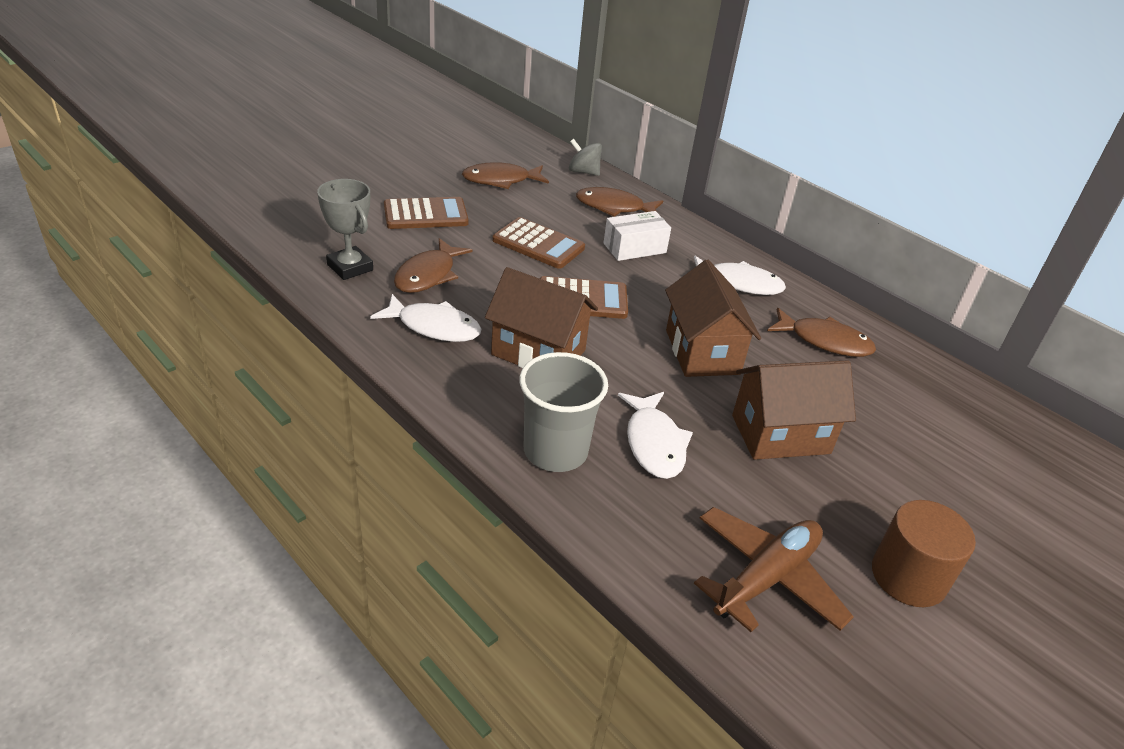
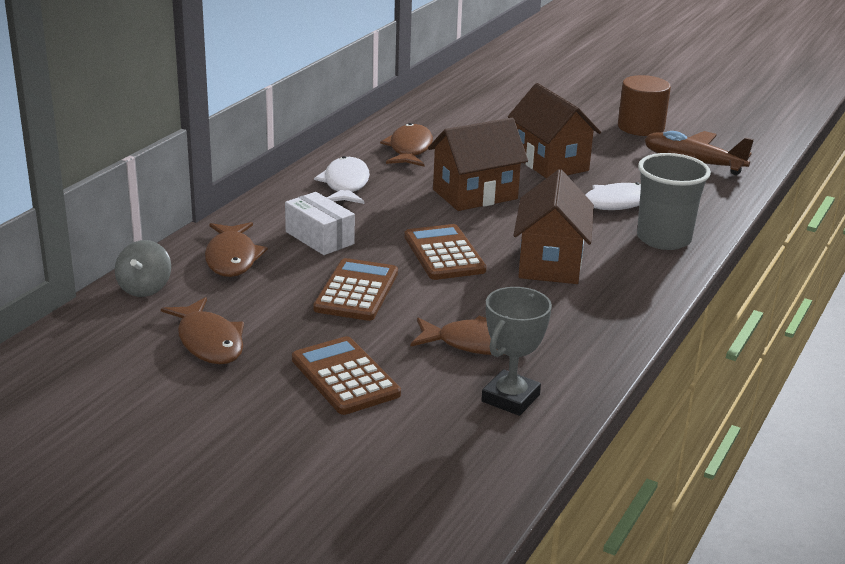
camera: 105 degrees left, 10 degrees down
white fish [370,294,482,342] -> none

